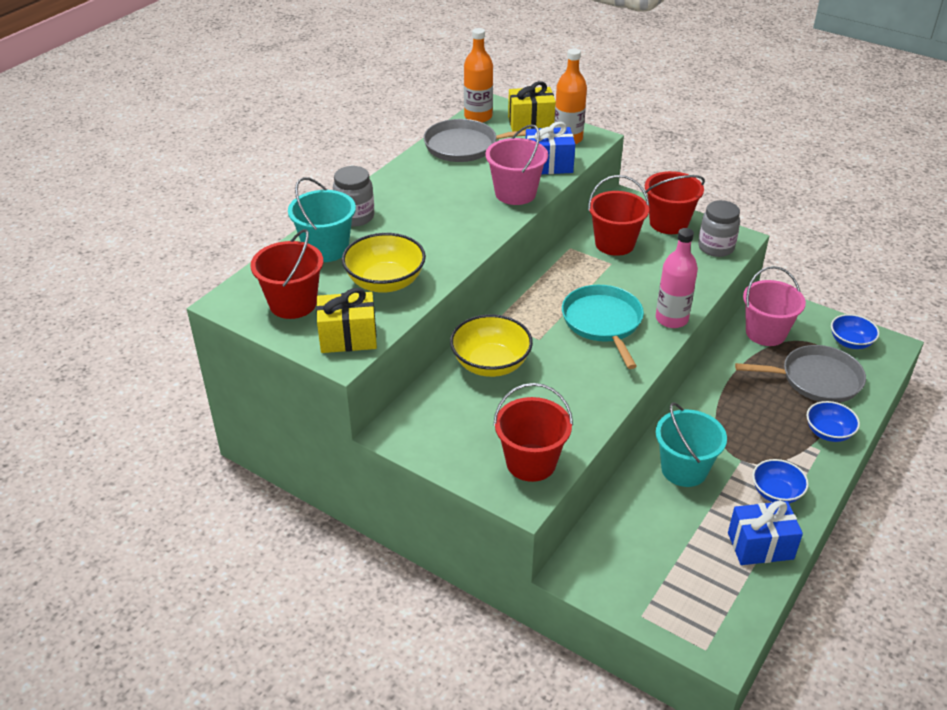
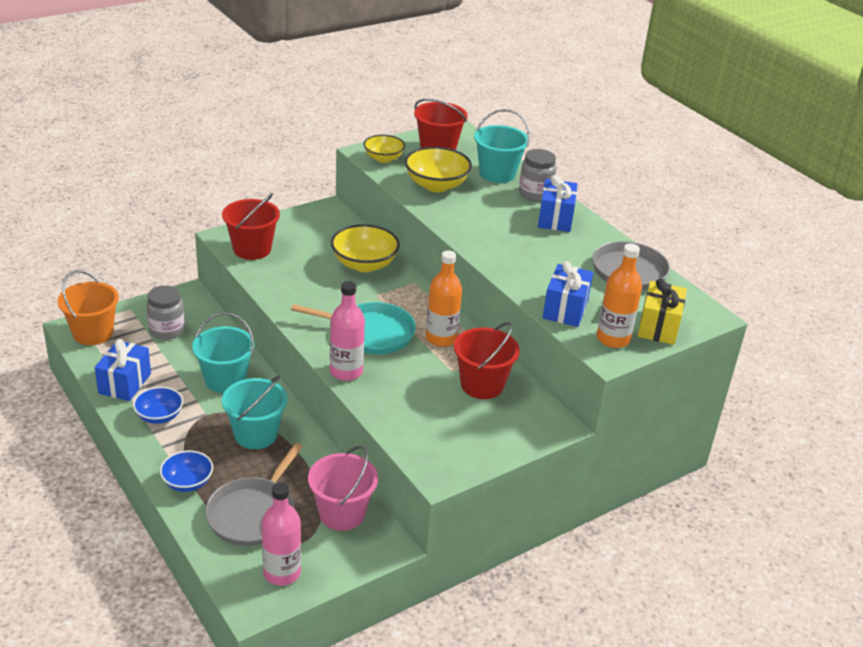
camera: 110 degrees right, 5 degrees down
yellow gift [316,288,377,353] -> yellow bowl [364,135,405,163]
orange bottle [464,28,493,123] -> orange bottle moved to [426,250,462,347]
pink bucket [485,124,548,205] -> none
red bucket [645,171,705,234] -> none
grey jar [698,200,740,257] -> grey jar moved to [146,285,185,340]
blue bowl [831,314,879,349] -> pink bottle [262,482,301,586]
none -> orange bucket [57,270,119,345]
none -> turquoise bucket [222,375,287,449]
none -> blue gift [538,175,578,232]

